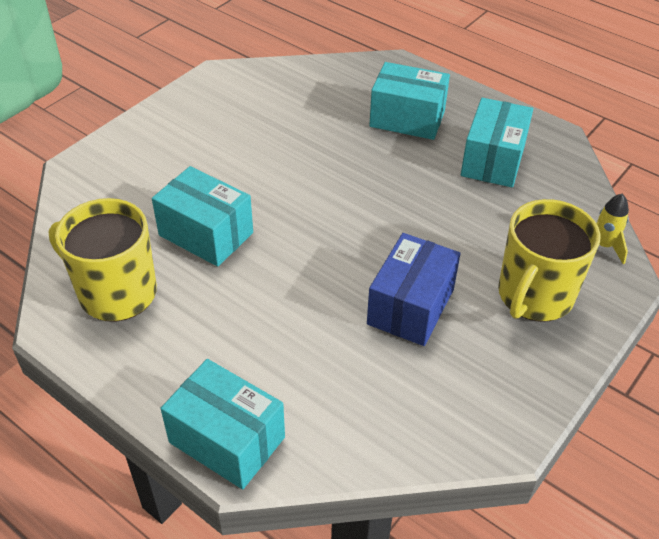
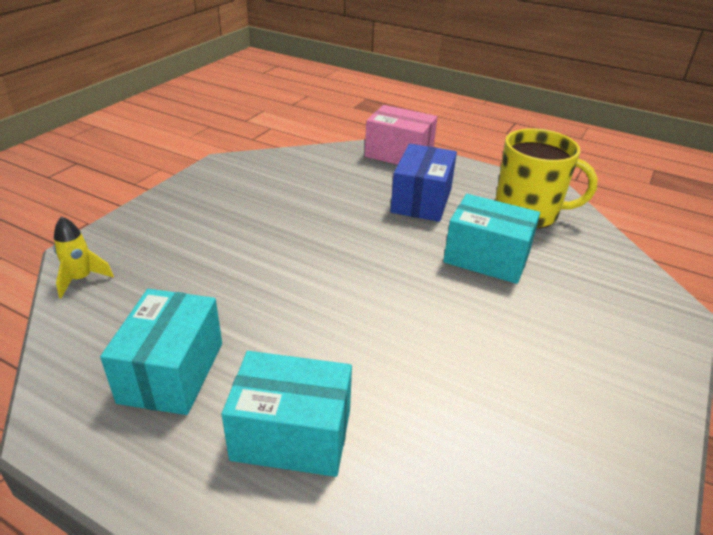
camera: 170 degrees right, 10 degrees down
turquoise box [160,359,285,489] -> pink box [365,105,437,165]
blue box [367,233,461,346] -> blue box moved to [390,144,457,222]
yellow mug [498,199,601,322] -> none

